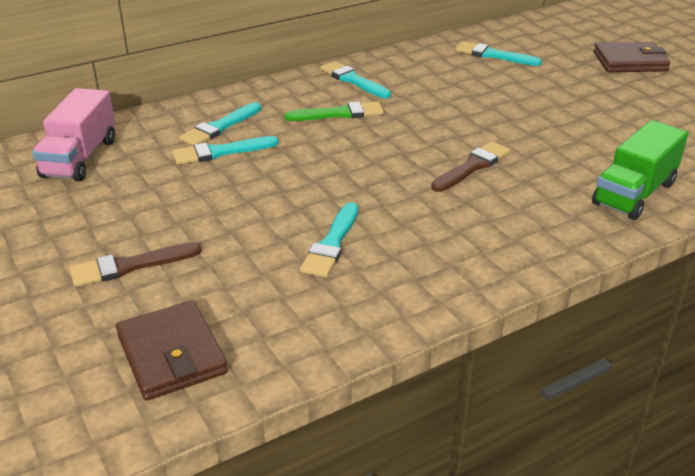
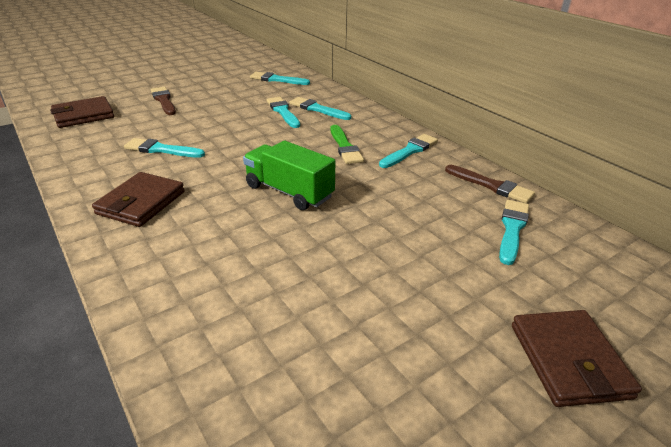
camera: 85 degrees right, 0 degrees up
pink truck [32,88,115,181] -> turquoise brush [250,72,310,85]
brown brush [431,141,510,192] -> brown brush moved to [445,165,535,203]
green truck [592,120,688,220] -> green truck moved to [243,140,335,210]
none -> brown wallet [92,172,185,227]

